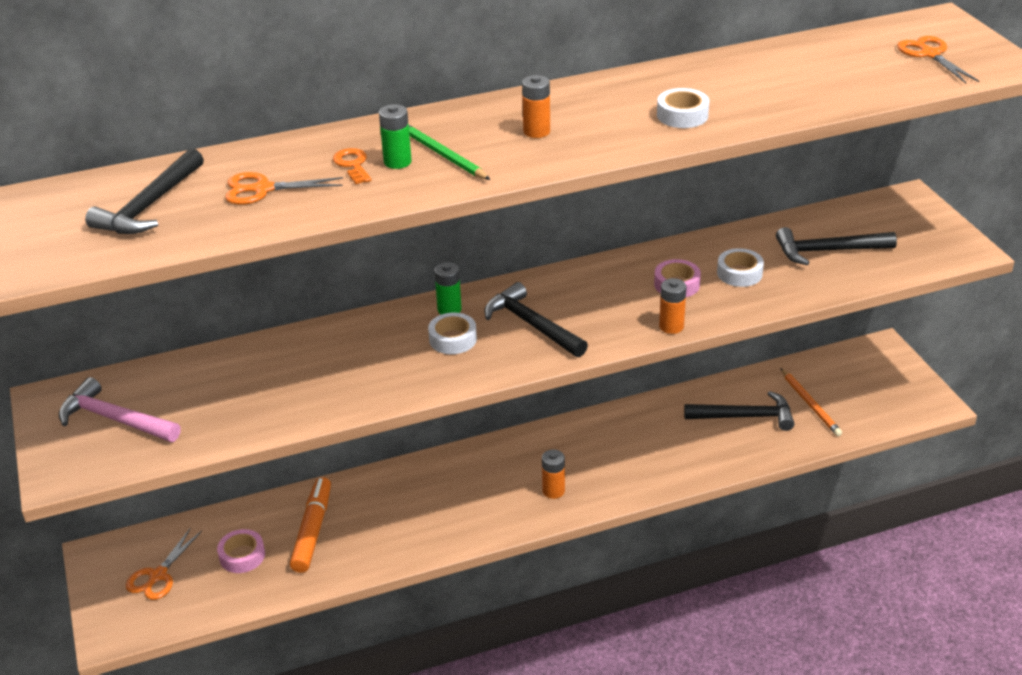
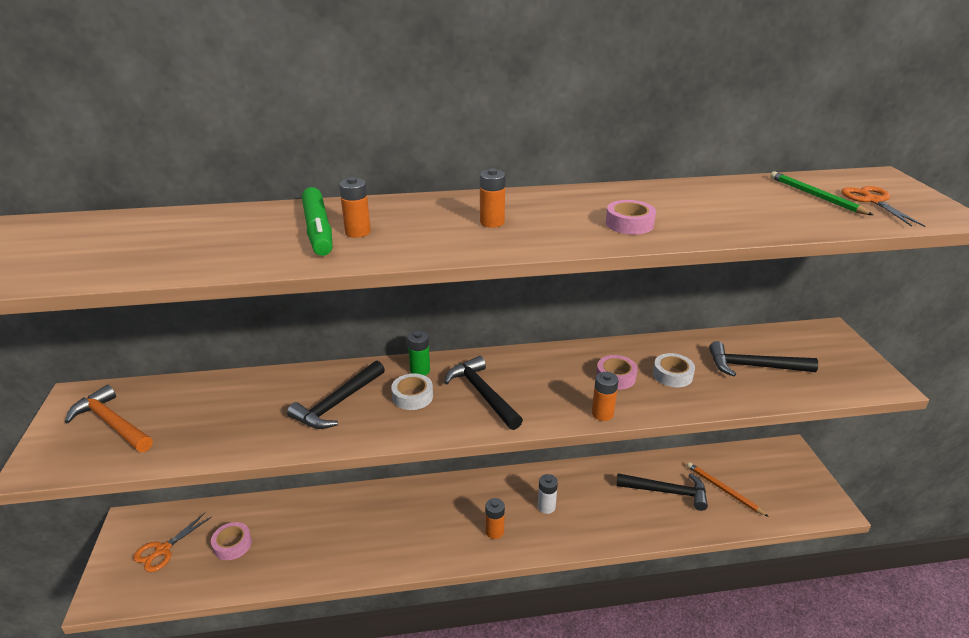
camera: 10 degrees right, 5 degrees down
pink hammer [59,377,181,442] -> orange hammer [65,385,153,452]
black hammer [85,148,204,234] -> black hammer moved to [287,361,385,429]
orange scissors [225,172,343,205] -> none
orange marker [290,477,331,573] -> none
orange key [333,148,372,184] -> green marker [302,187,333,256]
green battery [379,104,412,169] -> orange battery [339,177,371,238]
green pencil [409,125,490,180] -> green pencil moved to [770,171,873,215]
white tape [657,88,709,128] -> pink tape [606,200,656,235]
orange pencil [780,368,842,436] -> orange pencil turned 150 degrees clockwise [687,462,769,517]
none -> white battery [538,474,558,514]

